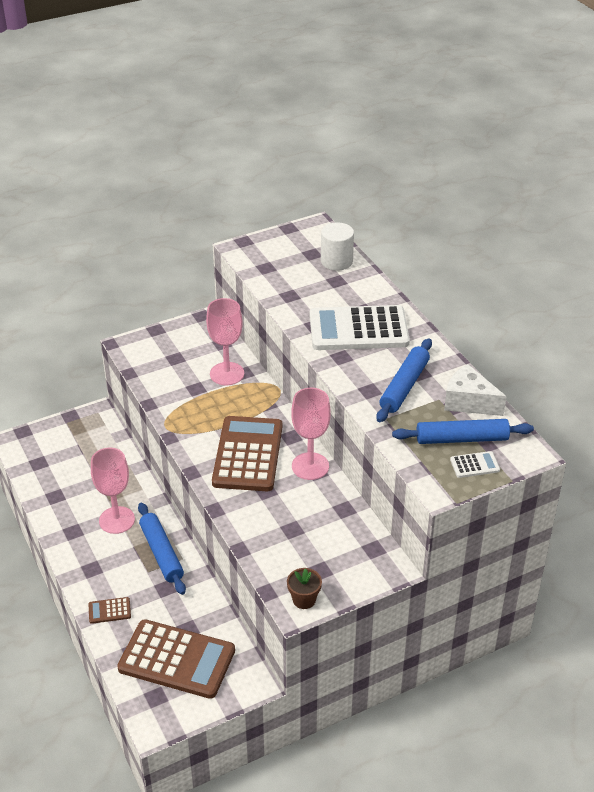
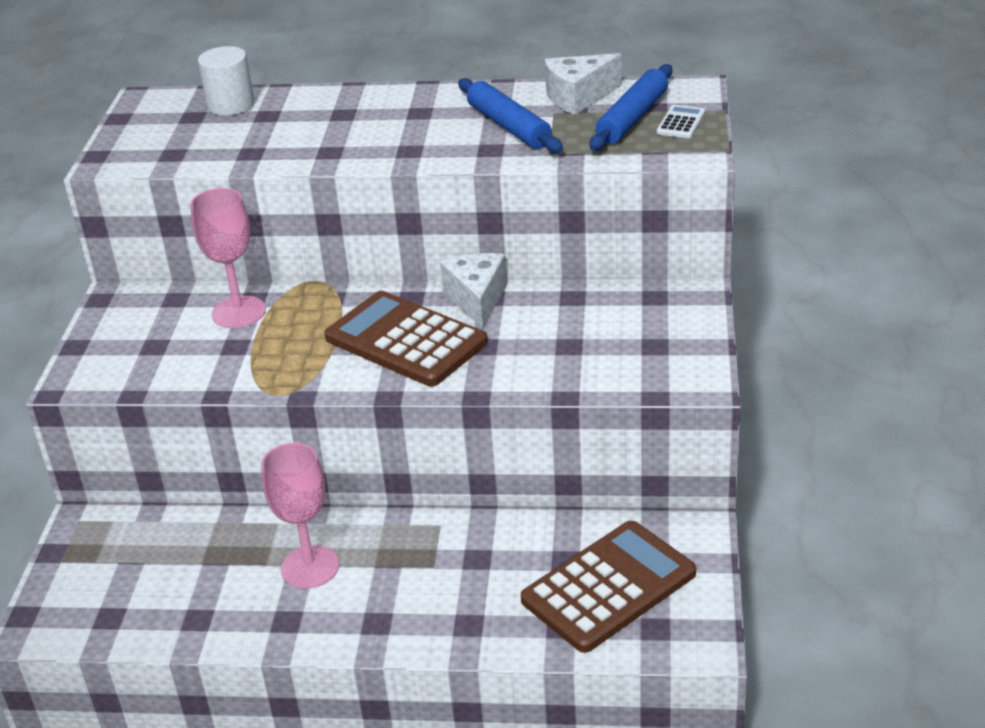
camera: 55 degrees left, 5 degrees down
brown calculator [88,597,131,624] -> none
blue rolling pin [138,503,186,595] -> none
brown flower pot [287,568,322,609] -> none
pink goblet [291,388,331,480] -> white cheese [440,253,507,329]
white calculator [310,305,410,350] -> none

